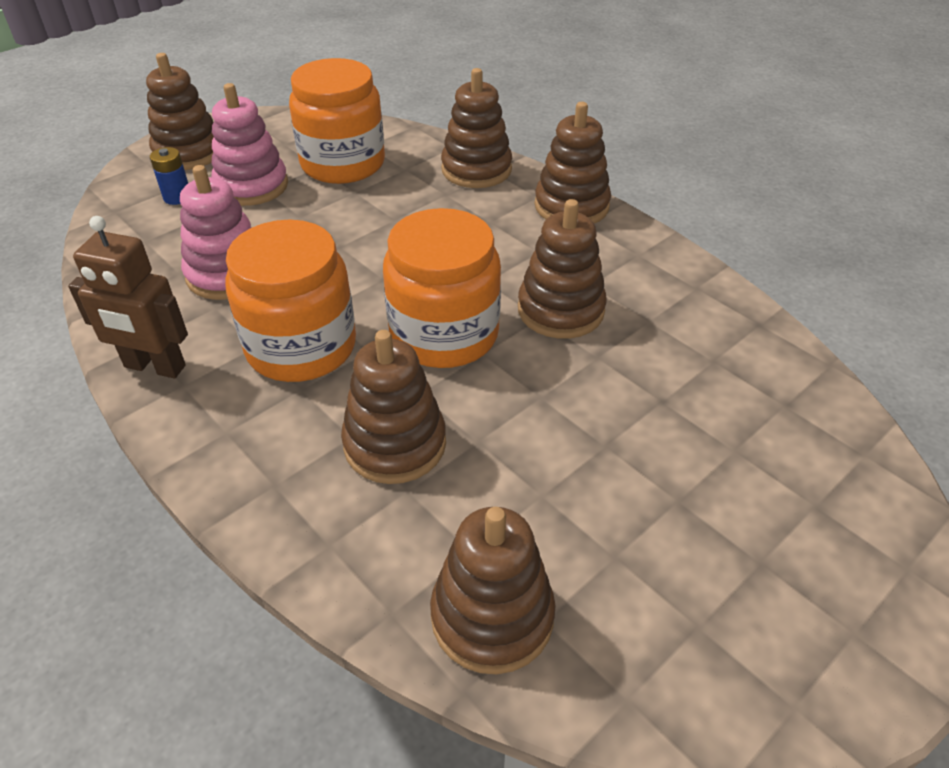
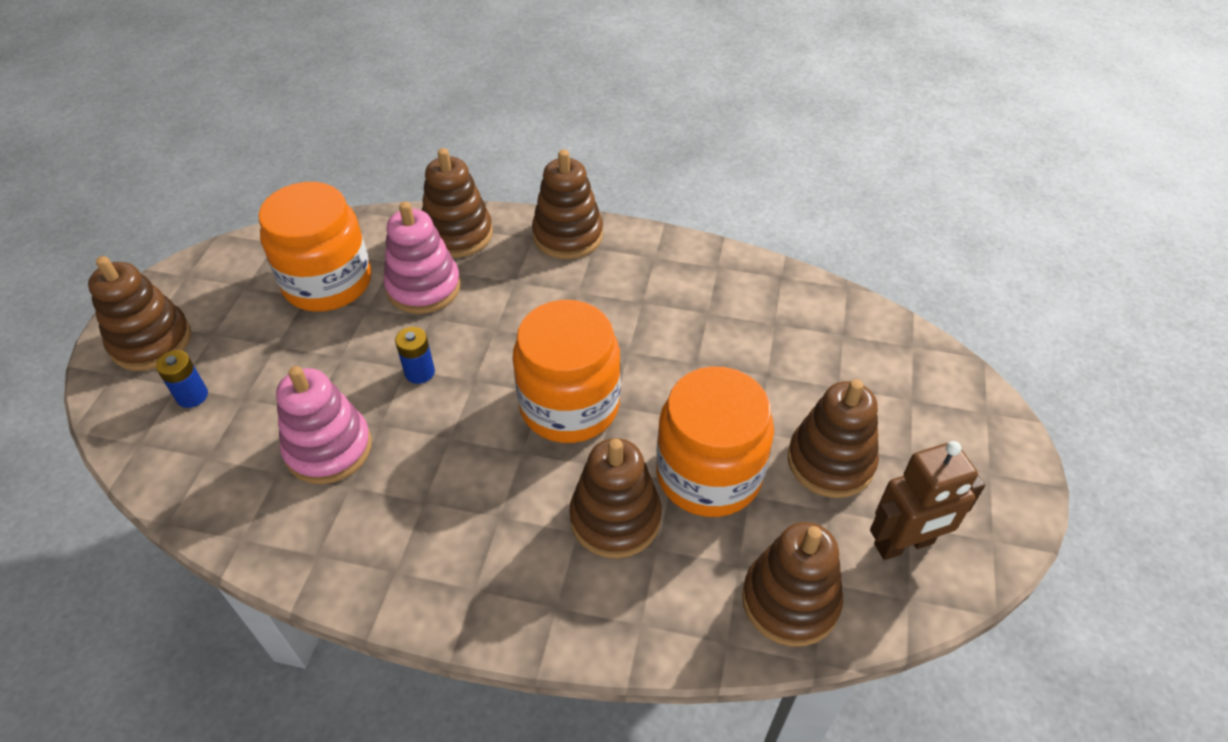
camera: 35 degrees left, 5 degrees up
brown robot [68,216,188,378] -> brown robot moved to [870,441,985,560]
pink stacking toy [212,83,288,206] -> pink stacking toy moved to [384,201,461,314]
orange jar [225,220,356,382] -> orange jar moved to [656,366,774,517]
brown stacking toy [518,199,607,339] -> brown stacking toy moved to [788,379,879,498]
none -> blue battery [395,327,435,384]

